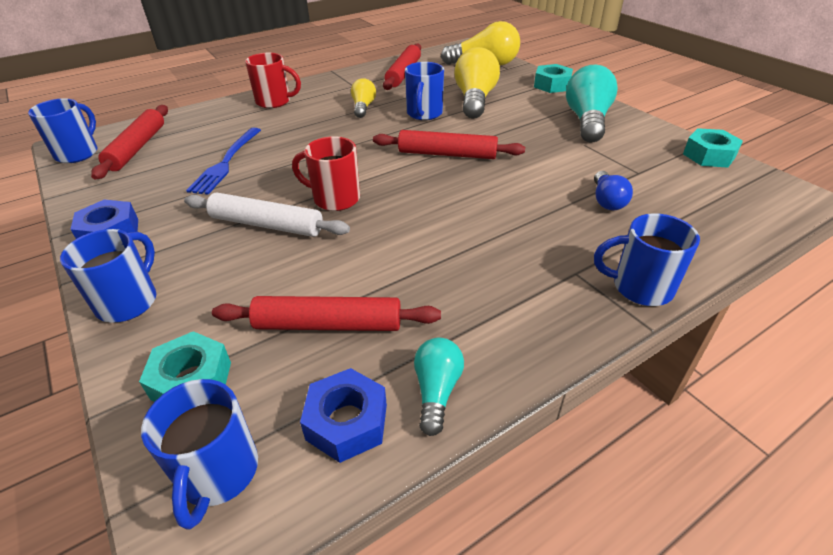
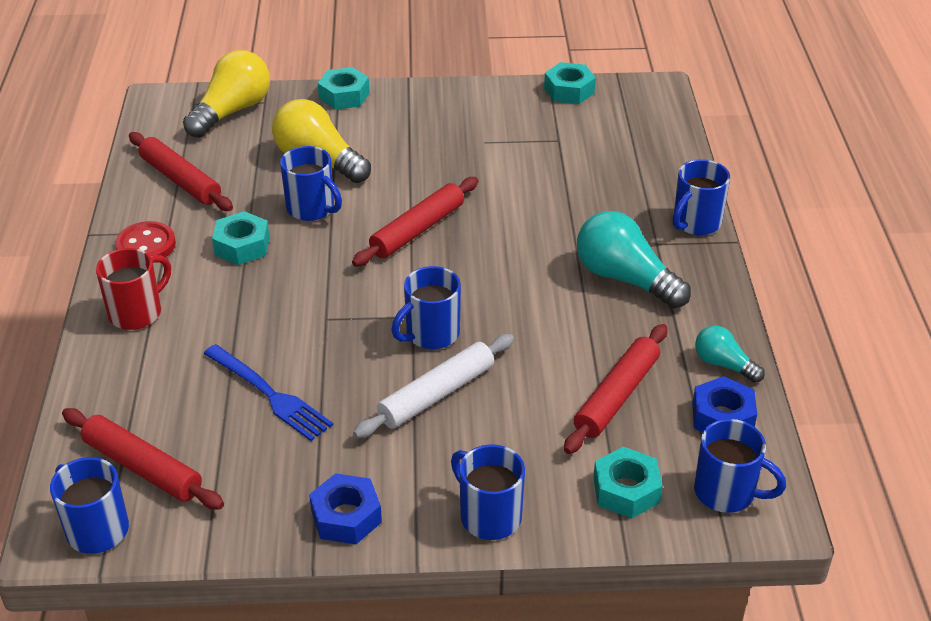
camera: 60 degrees left, 0 degrees up
red mug [292,136,360,211] -> blue mug [392,266,461,349]
yellow light bulb [351,78,376,118] -> turquoise nut [212,211,270,265]
turquoise light bulb [566,65,618,143] -> turquoise light bulb moved to [577,211,691,309]
blue light bulb [594,171,633,210] -> none
none -> red button [115,221,176,257]

